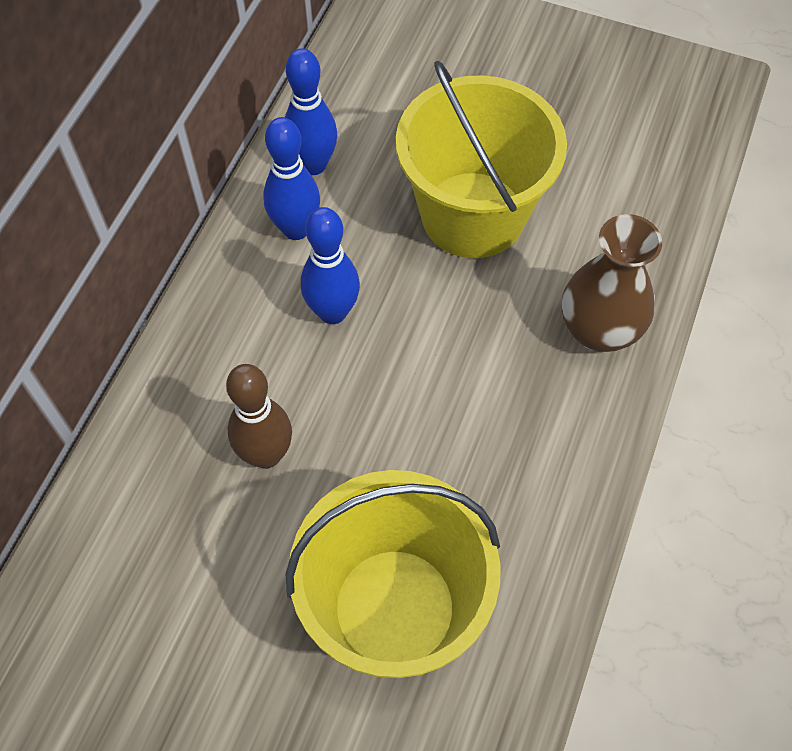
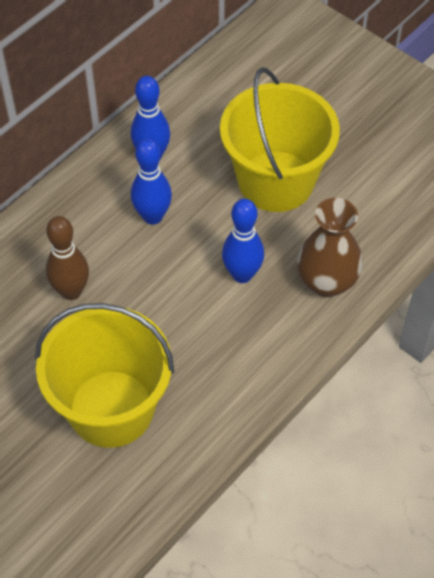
camera: 20 degrees right, 5 degrees down
blue bowling pin [285,48,337,175] -> blue bowling pin moved to [222,199,264,283]

